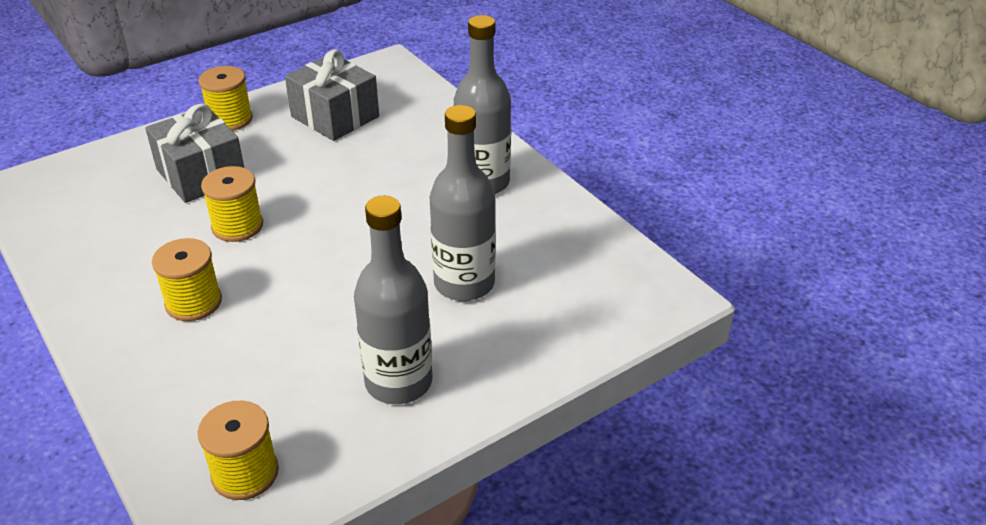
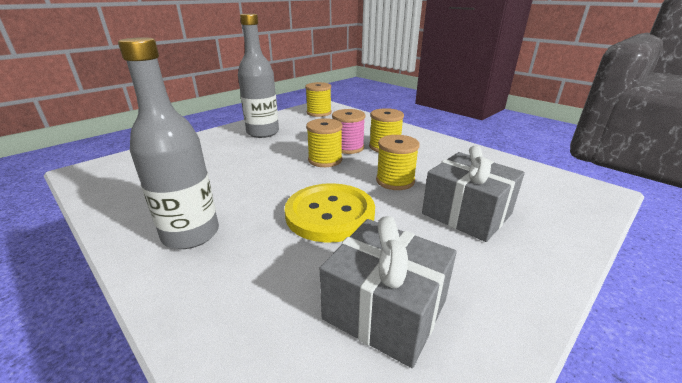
camera: 170 degrees right, 10 degrees down
yellow spool [199,66,253,131] -> yellow spool moved to [306,118,343,167]
grey bottle [430,105,496,301] -> none
none -> yellow button [285,183,375,243]
none -> pink spool [332,109,365,154]

